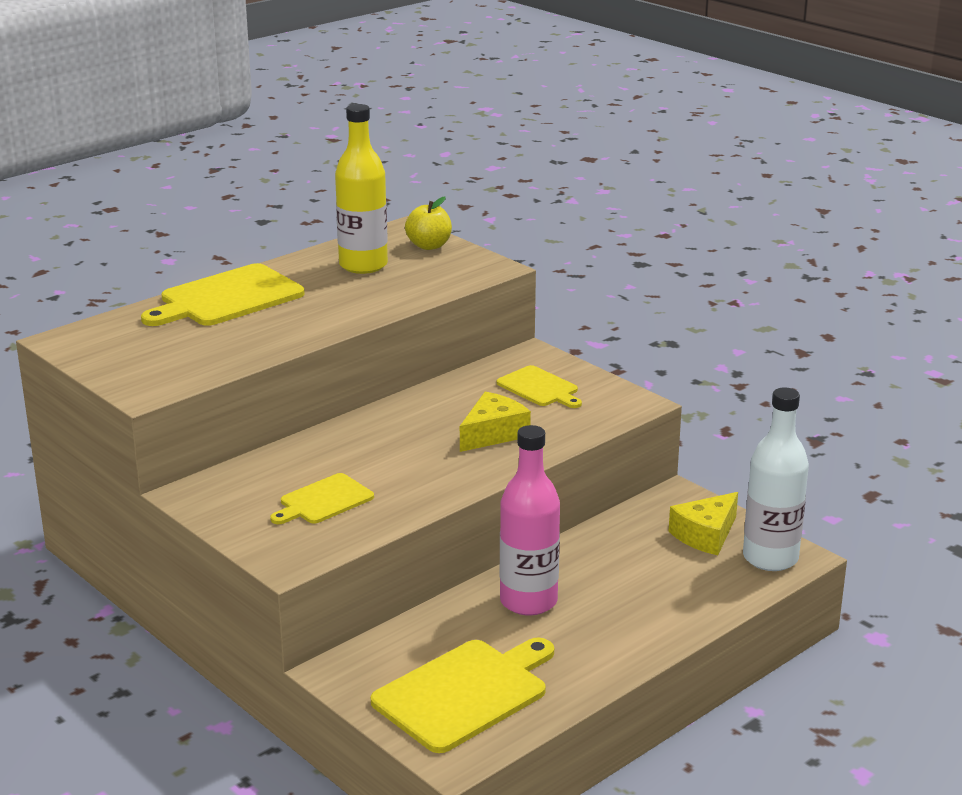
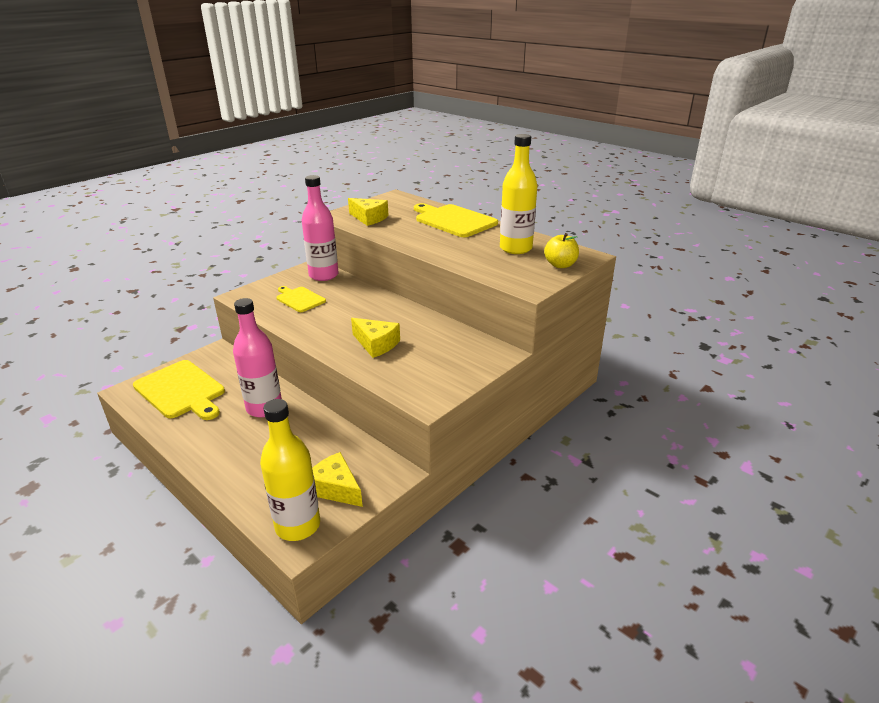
camera: 85 degrees right, 5 degrees up
yellow cutting board [497,365,582,408] -> none
white bottle [743,388,809,571] -> yellow bottle [260,399,320,541]
none -> pink bottle [302,175,339,281]
none -> yellow cheese [348,198,389,226]

